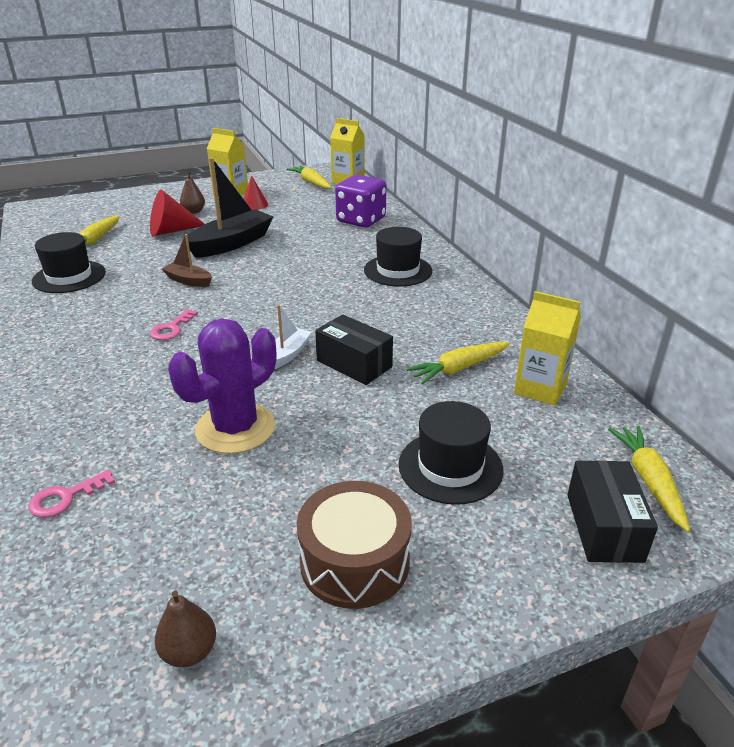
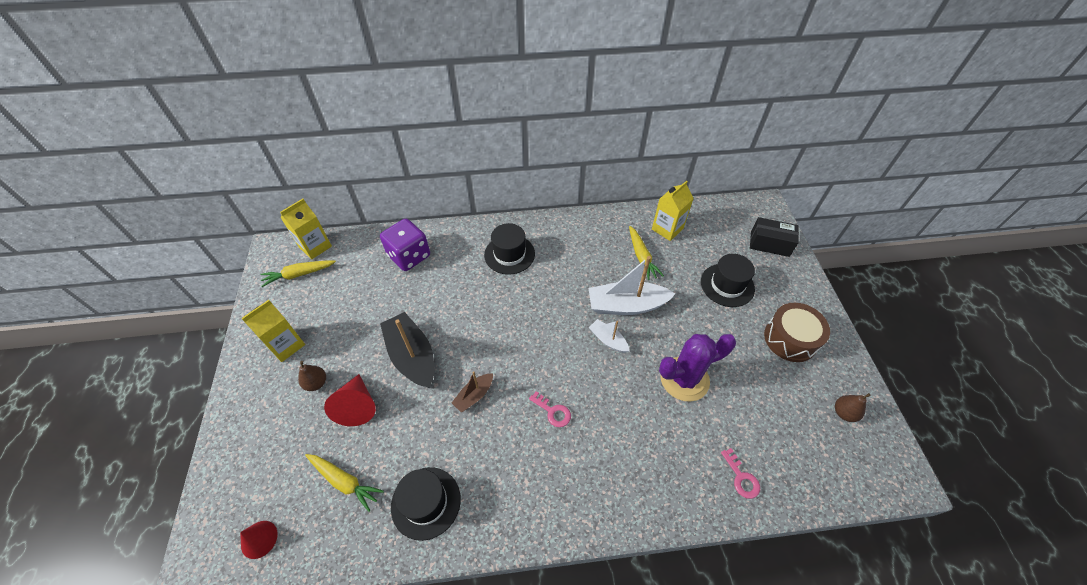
camera: 75 degrees left, 20 degrees up
purple cactus [168,318,276,454] -> purple cactus turned 75 degrees counterclockwise [659,334,736,402]
red cone [243,175,268,210] -> red cone moved to [240,521,278,559]
black box [315,314,393,385] -> white boat [588,256,675,315]
yellow carrot [608,426,690,532] -> none

